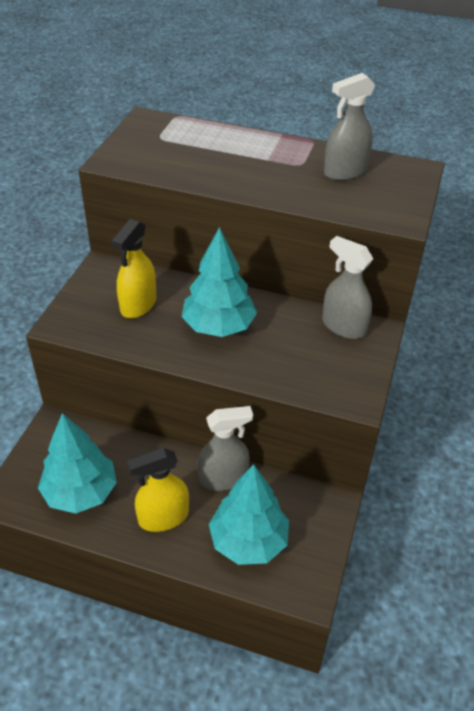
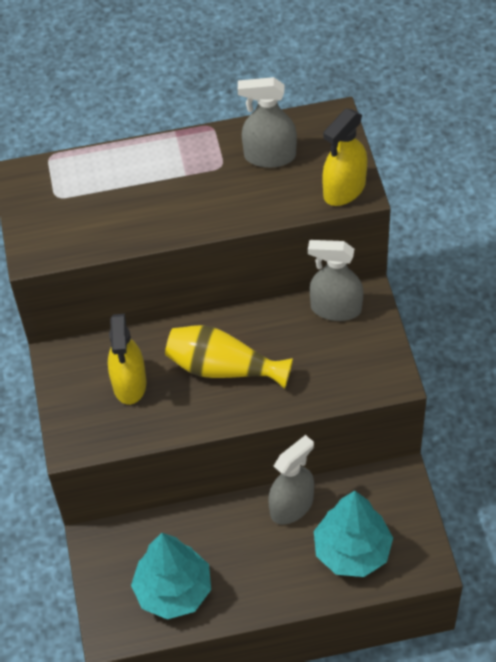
camera: 25 degrees left, 10 degrees up
yellow spray bottle [127,448,189,532] -> yellow spray bottle moved to [322,108,367,206]
turquoise tree [182,227,257,337] -> yellow vase [165,325,293,389]
grey spray bottle [324,73,375,181] -> grey spray bottle turned 60 degrees clockwise [238,77,297,168]

